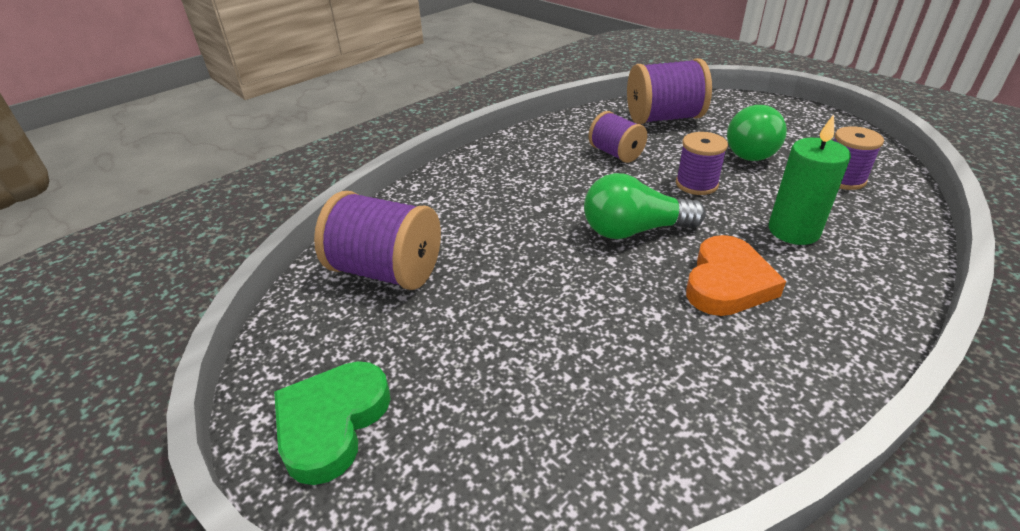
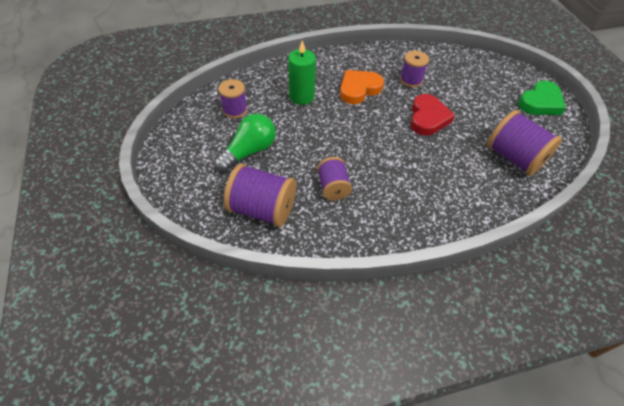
camera: 155 degrees left, 15 degrees up
green light bulb [584,173,706,239] -> none
purple spool [676,132,728,195] -> purple spool moved to [400,51,429,87]
none -> red heart [411,94,455,136]

